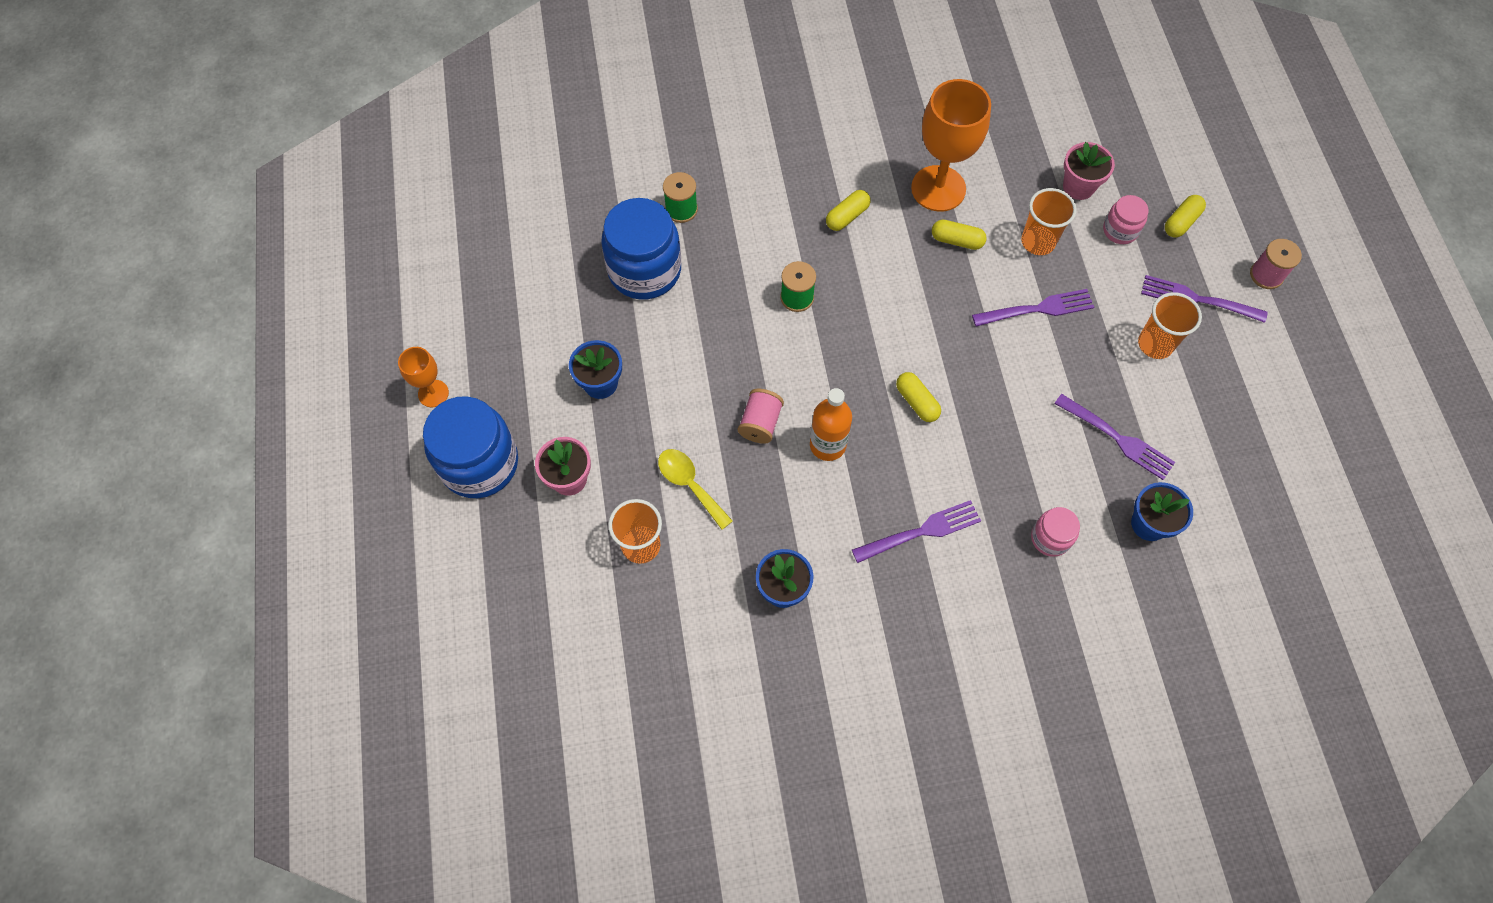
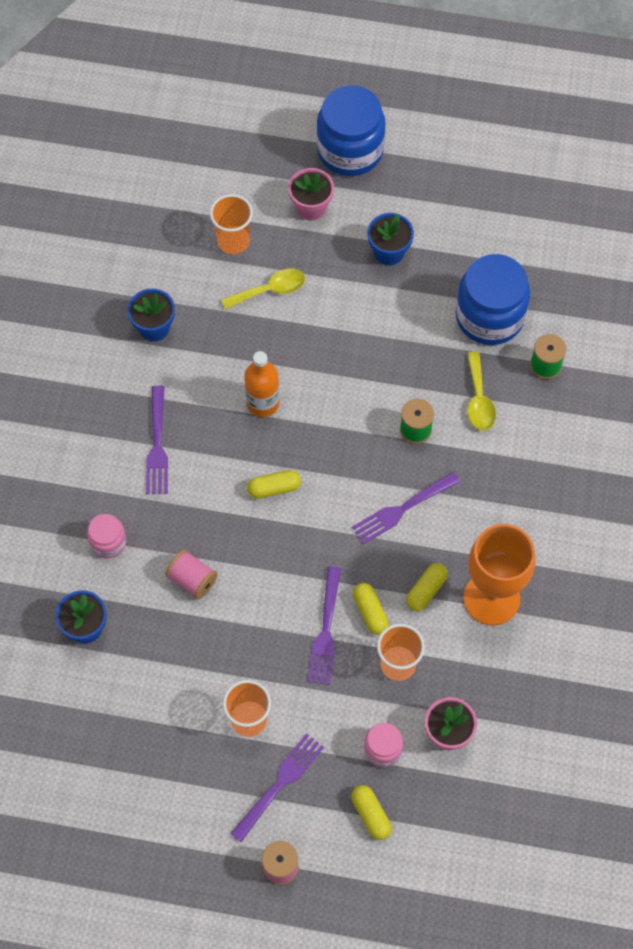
camera: 110 degrees right, 0 degrees up
orange goblet [398,347,449,407] -> none
pink spool [738,389,784,444] -> pink spool moved to [165,549,218,599]
yellow capsule [826,190,871,231] -> yellow capsule moved to [353,583,389,635]
purple fork [1054,394,1175,480] -> purple fork moved to [352,472,460,545]
none -> yellow spoon [467,352,496,430]

